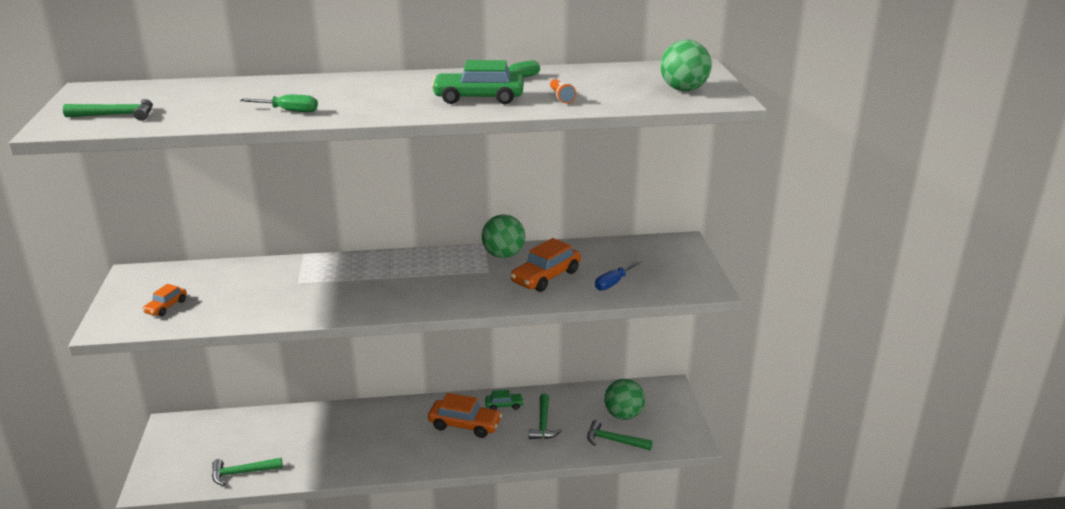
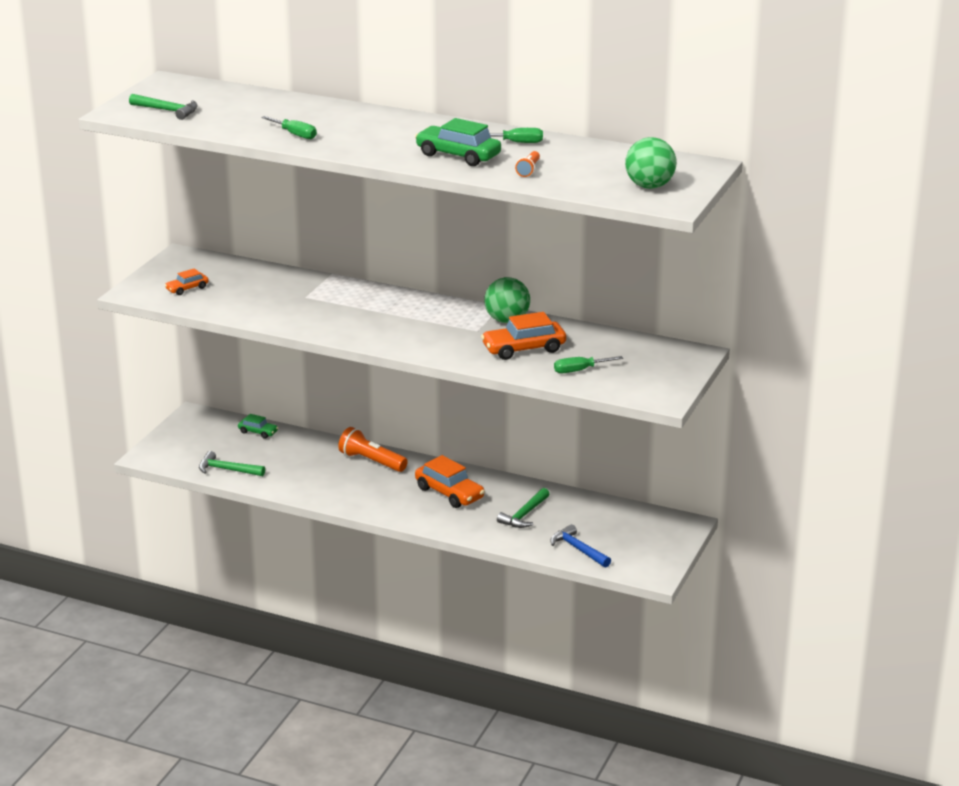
camera: 30 degrees right, 0 degrees up
green car [485,390,524,410] -> green car moved to [238,414,278,439]
green hammer [587,420,653,450] -> blue hammer [550,524,611,568]
blue screwdriver [595,260,642,291] -> green screwdriver [554,356,623,373]
green ball [604,379,645,420] -> none
none -> orange flashlight [338,427,408,472]

